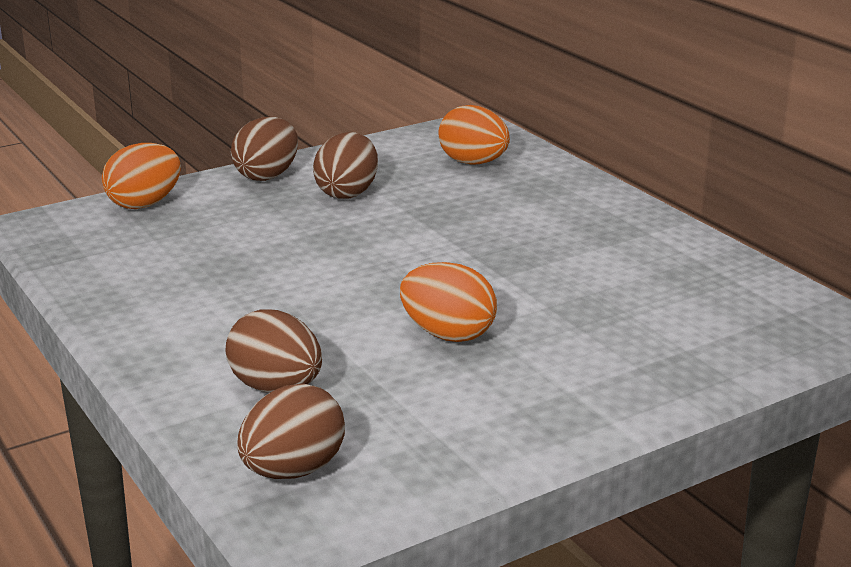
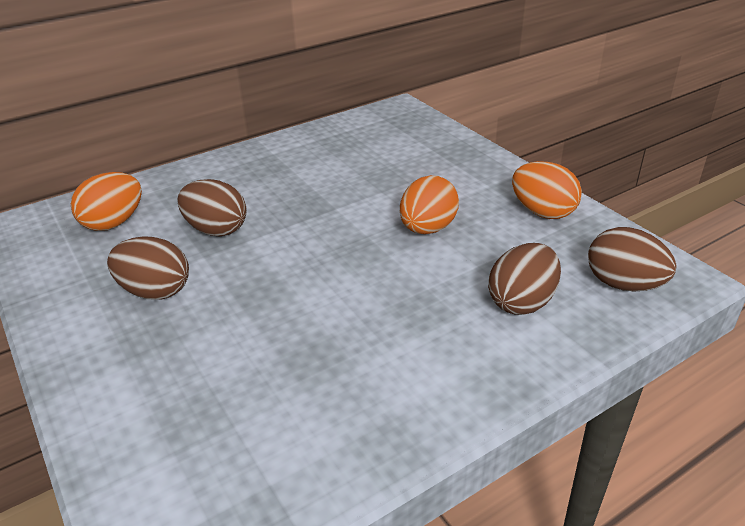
camera: 90 degrees left, 10 degrees up
orange egg [102,143,181,209] -> orange egg moved to [512,161,582,219]
brown egg [231,117,298,181] -> brown egg moved to [177,179,247,237]

